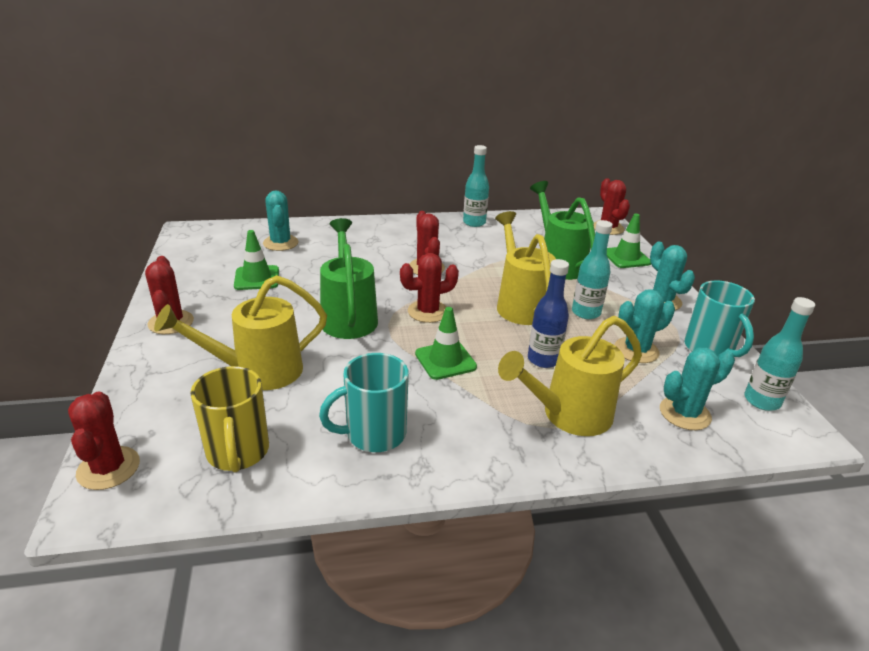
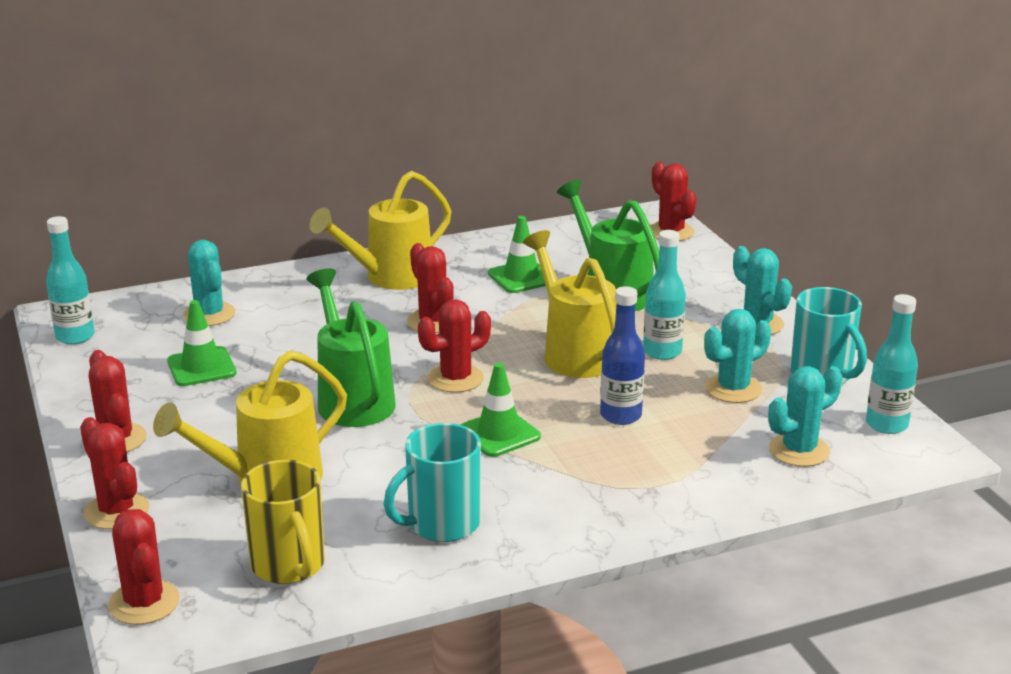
camera: 10 degrees left, 5 degrees down
turquoise bottle [463,145,489,227] -> turquoise bottle moved to [46,216,94,345]
yellow watering can [498,316,642,436] -> yellow watering can moved to [310,171,452,290]
green traffic cone [607,214,651,268] -> green traffic cone moved to [488,216,546,293]
none -> red cactus [80,417,149,529]

